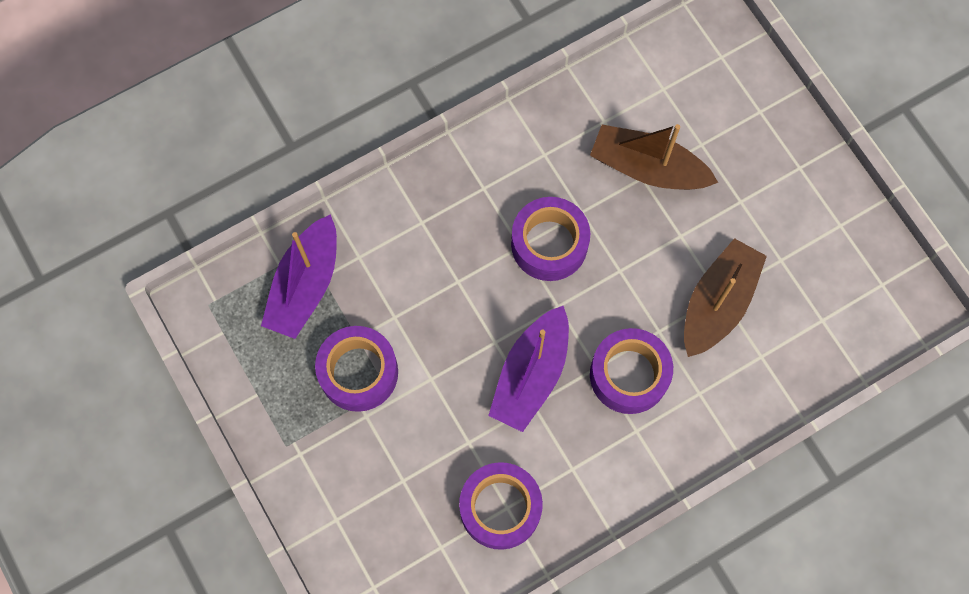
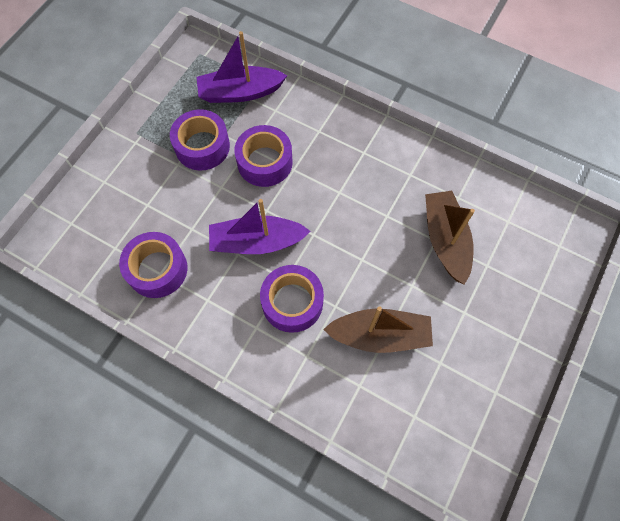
camera: 60 degrees right, 5 degrees down
purple tape [511,197,590,281] -> purple tape moved to [234,125,293,187]

